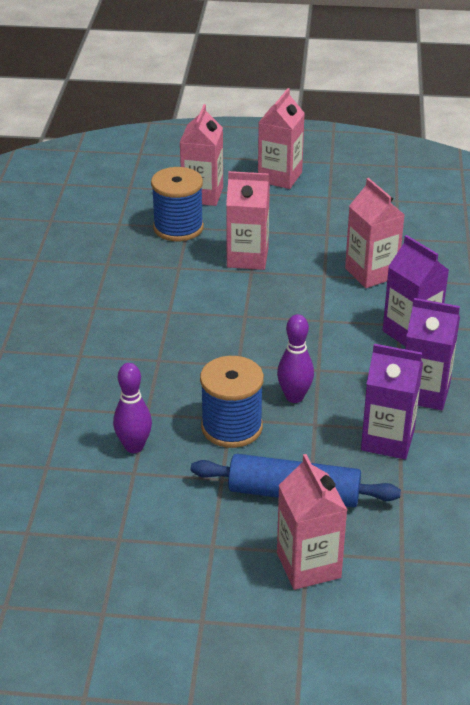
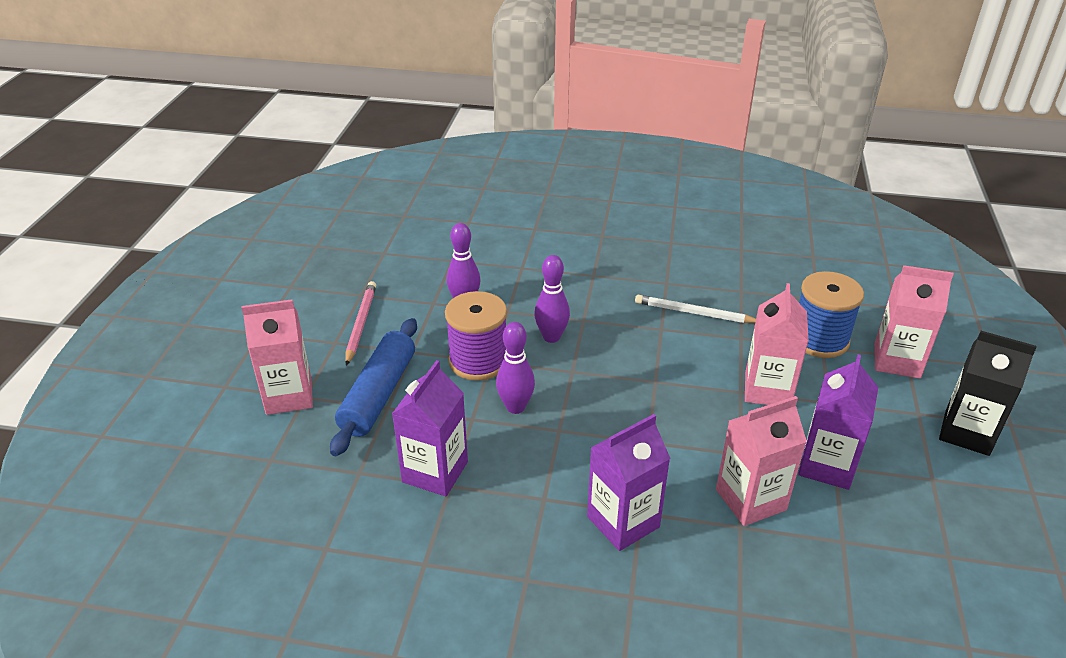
camera: 95 degrees right, 0 degrees up
blue spool [200,356,264,448] -> purple spool [445,291,507,381]
pink carton [258,88,305,189] -> black carton [939,331,1037,456]
purple carton [405,298,460,410] -> purple carton moved to [798,354,878,490]
none -> pink pencil [345,281,376,366]
none -> purple bowling pin [534,255,570,343]
none -> white pencil [635,295,756,323]

